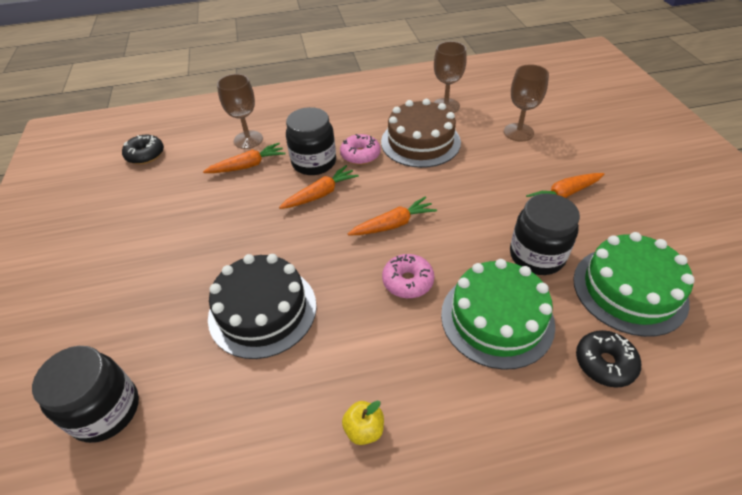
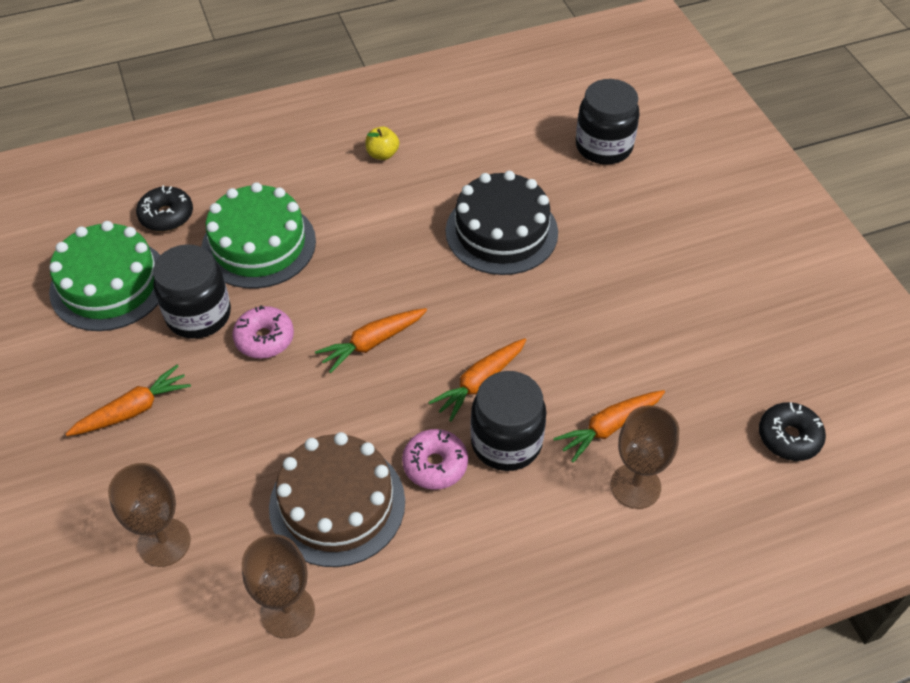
camera: 170 degrees right, 5 degrees up
pink donut [382,254,434,298] -> pink donut moved to [233,305,294,359]

